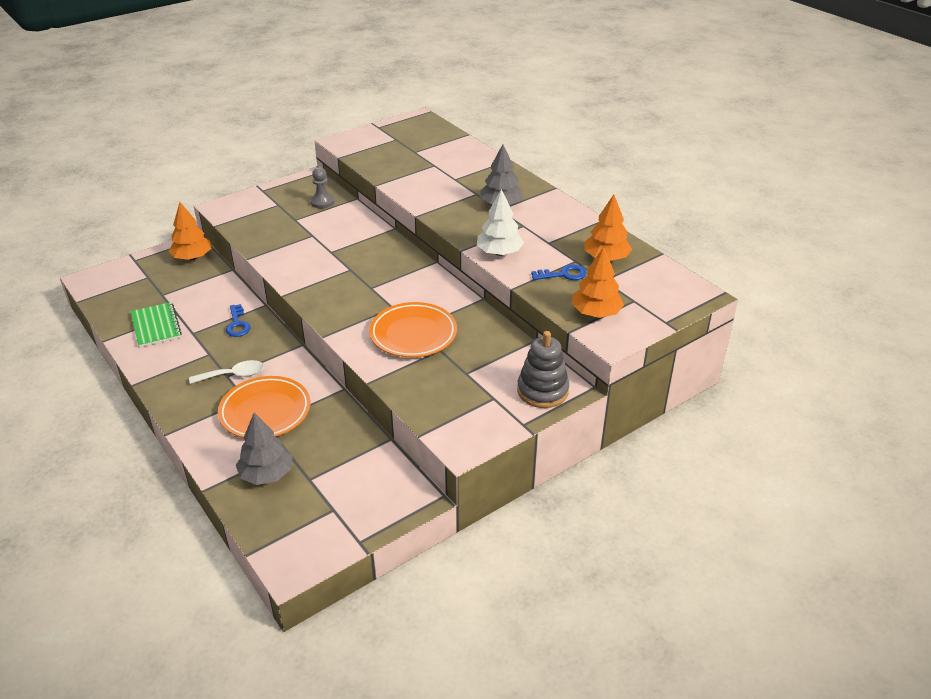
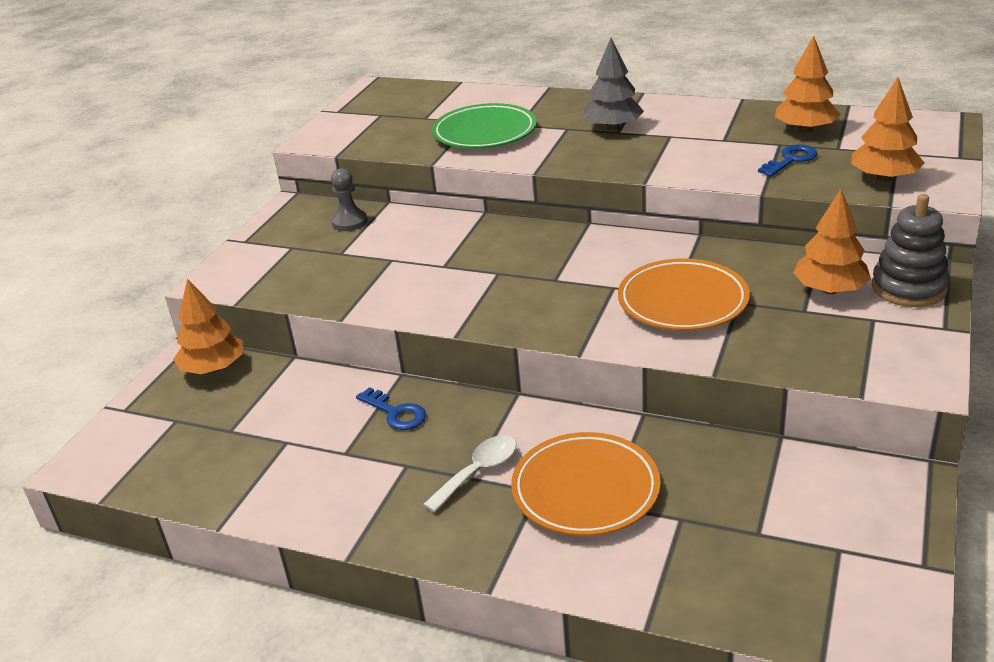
camera: 30 degrees left, 5 degrees down
green notebook [131,302,182,348] -> none
grey tree [236,412,293,485] -> none
white tree [477,189,524,256] -> none
none -> green plate [432,103,537,149]
none -> orange tree [793,189,871,294]

